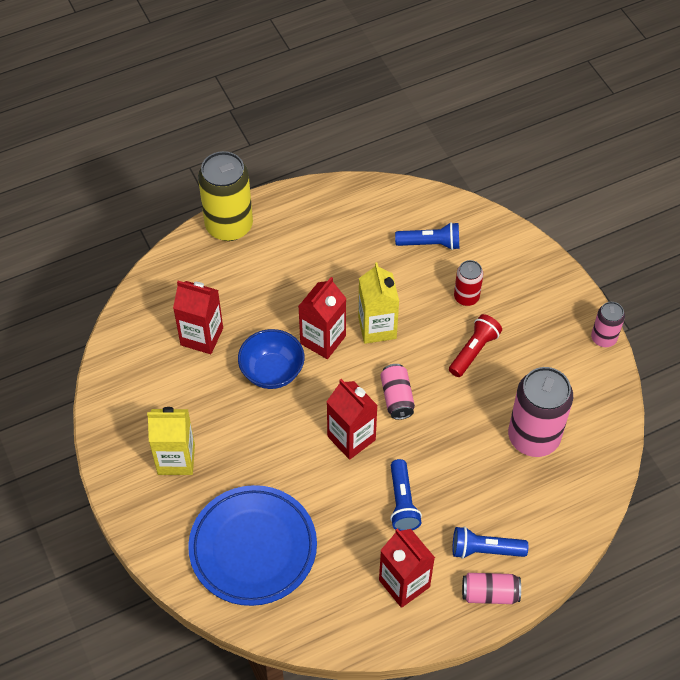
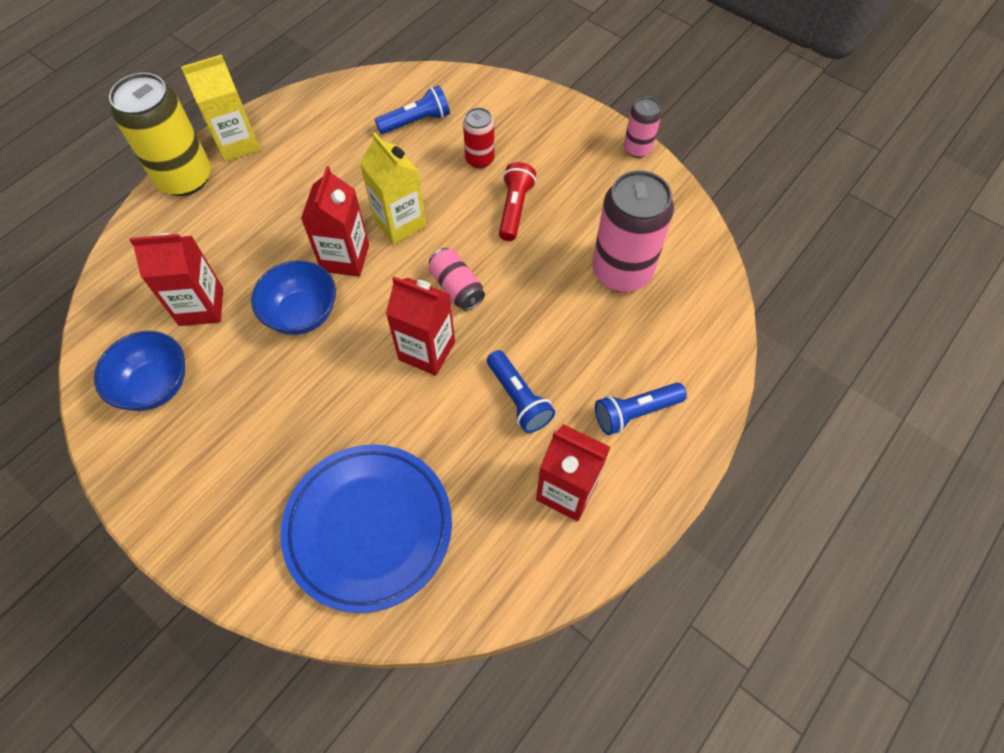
camera: 25 degrees left, 5 degrees up
yellow carton [147,407,195,475] -> yellow carton moved to [181,54,260,162]
pink can [462,573,521,604] -> none
none -> blue bowl [94,331,185,411]

